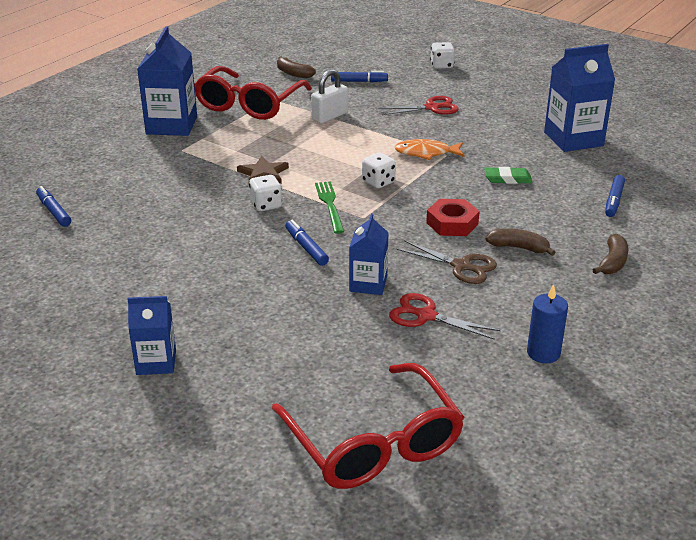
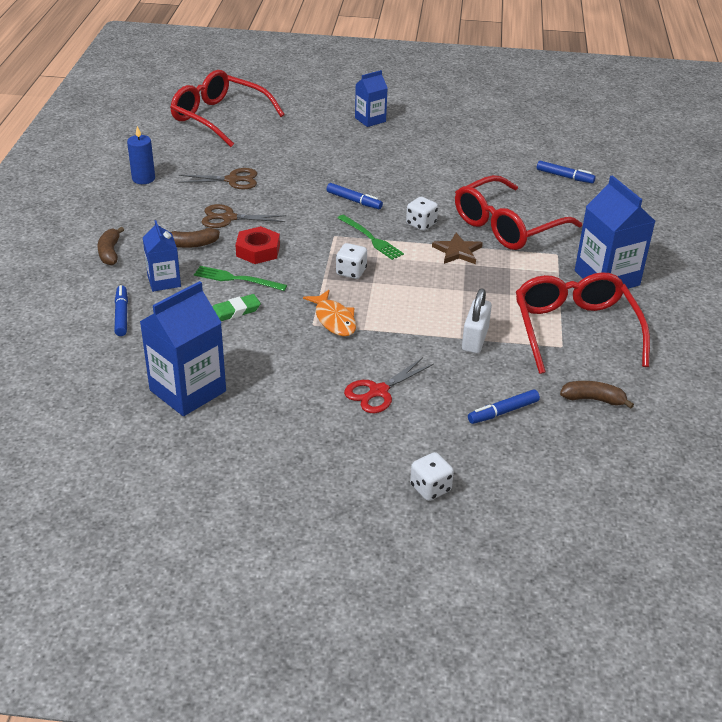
camera: 150 degrees right, 5 degrees up
blue carton [349,213,388,295] -> blue carton moved to [143,220,181,292]
red scissors [389,293,501,340] -> brown scissors [178,168,257,189]
orange fish [394,139,465,160] -> orange fish turned 90 degrees clockwise [303,290,356,336]
none -> green fork [194,266,287,291]
none -> red glasses [455,175,582,250]

